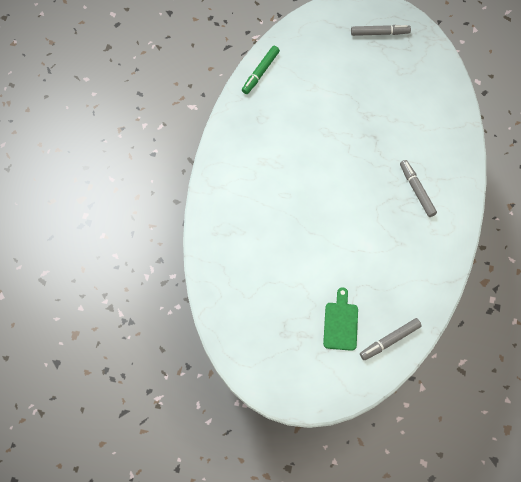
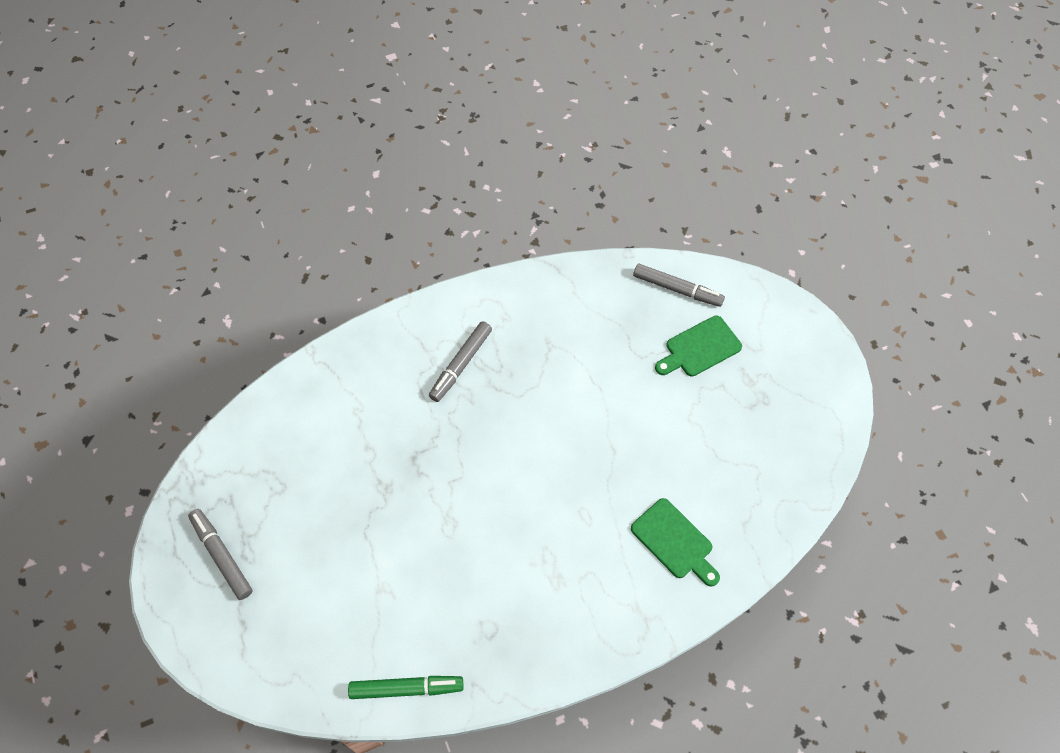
camera: 125 degrees left, 5 degrees down
none -> green cutting board [631,498,720,587]

